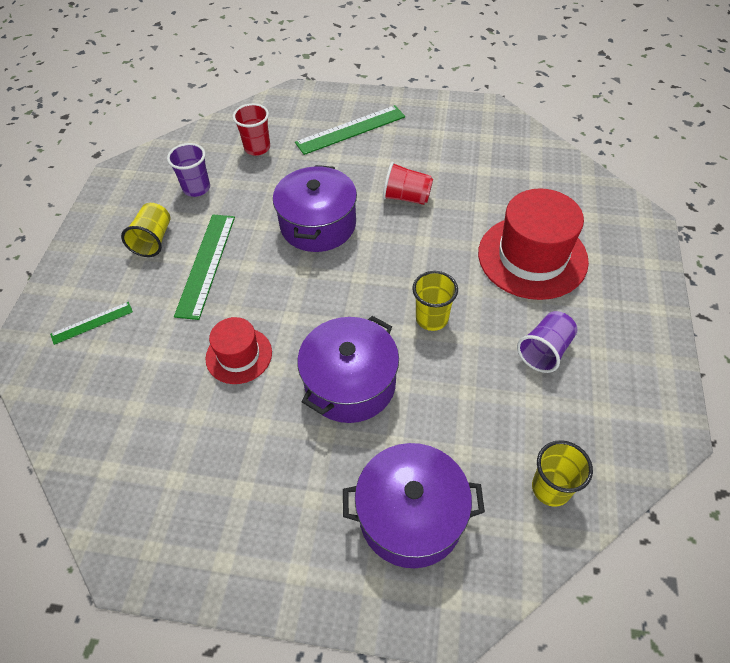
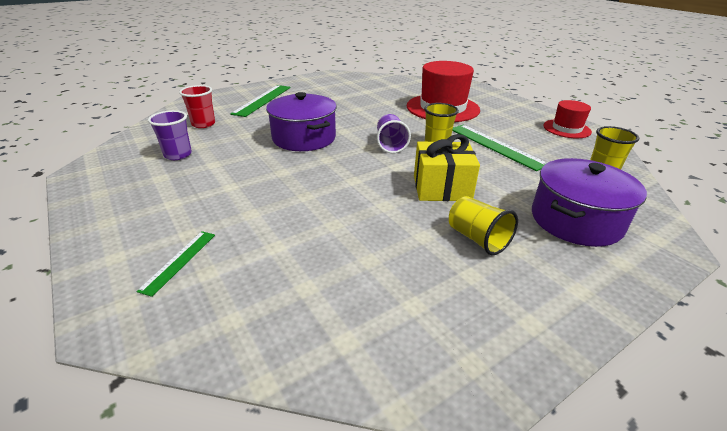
camera: 45 degrees left, 20 degrees down
yellow cup [121,203,170,257] -> yellow cup moved to [449,196,518,255]
green ruler [174,215,235,320] -> green ruler moved to [452,125,547,171]
red hat [205,317,272,384] -> red hat moved to [543,100,592,138]
purple pot [297,316,399,423] -> yellow gift [414,134,480,201]
red cup [383,162,433,205] -> none
purple cup [517,311,578,373] -> purple cup moved to [377,114,411,153]

